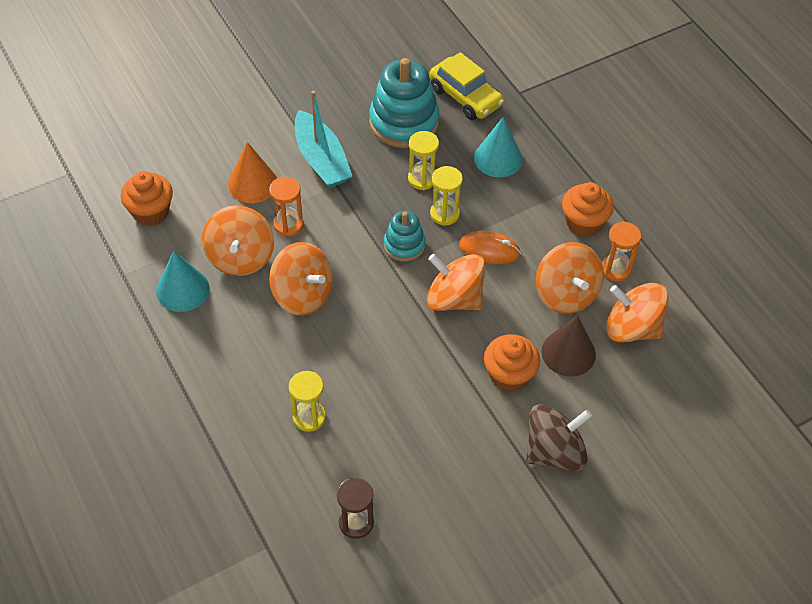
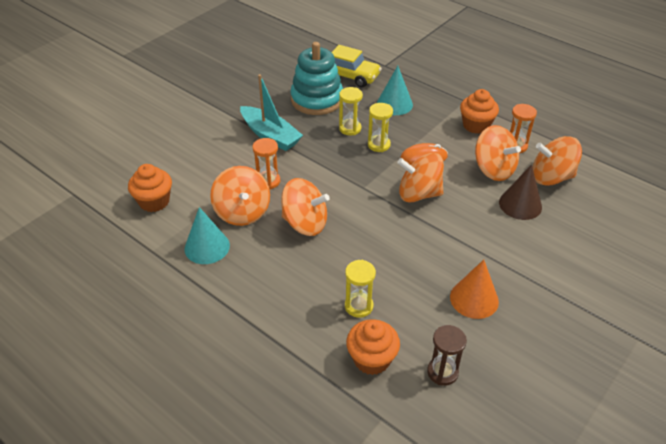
camera: 20 degrees left, 10 degrees down
orange cone [228,142,277,203] -> orange cone moved to [450,260,499,319]
turquoise stacking toy [384,211,426,262] -> none
orange cupcake [484,334,540,392] -> orange cupcake moved to [346,319,400,375]
brown spinning top [526,404,592,471] -> none

